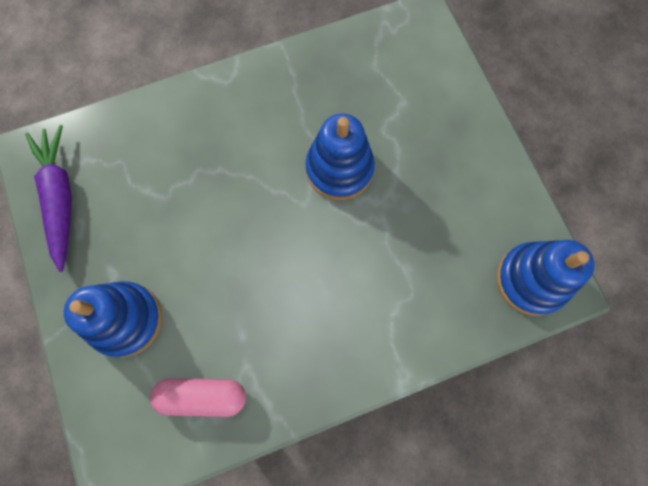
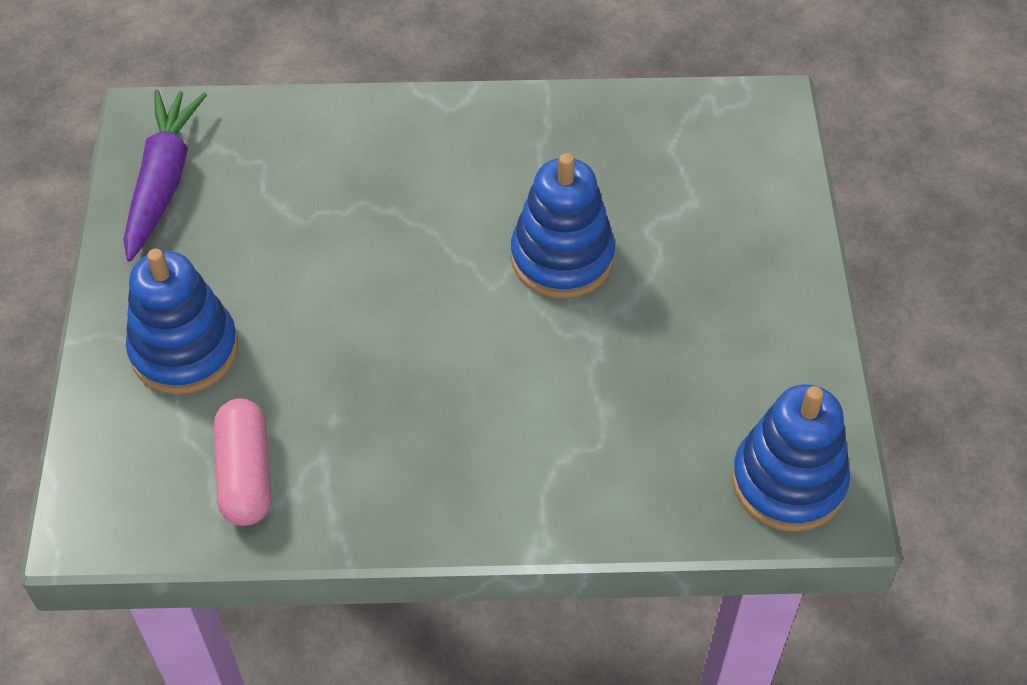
camera: 20 degrees right, 20 degrees down
pink capsule [150,378,246,417] -> pink capsule turned 60 degrees clockwise [214,399,271,526]

